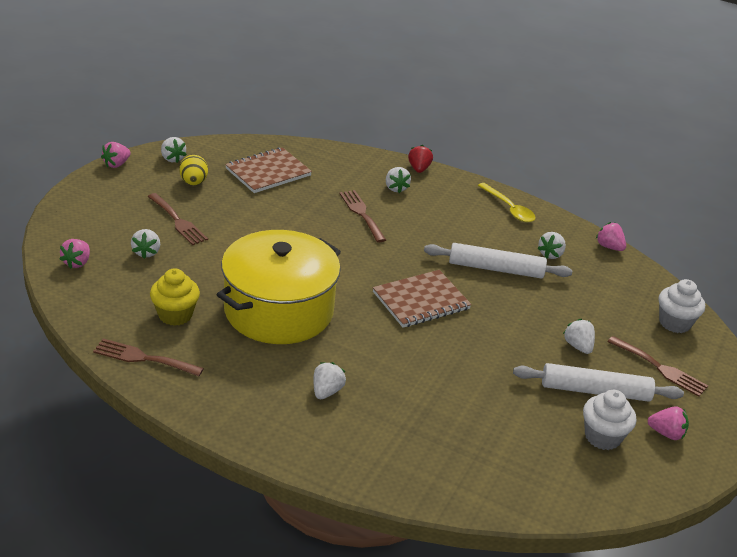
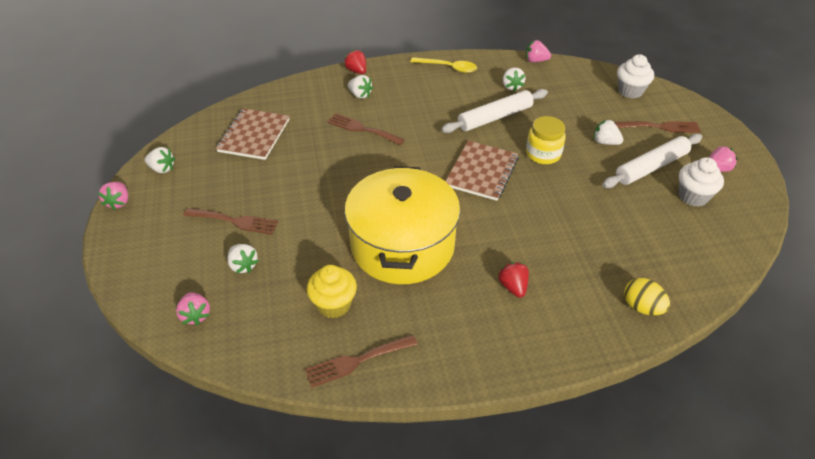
camera: 35 degrees left, 10 degrees up
yellow egg [179,155,208,185] -> yellow egg moved to [624,278,670,315]
white strawberry [313,362,346,399] -> red strawberry [498,262,529,298]
none -> yellow jar [526,116,566,164]

